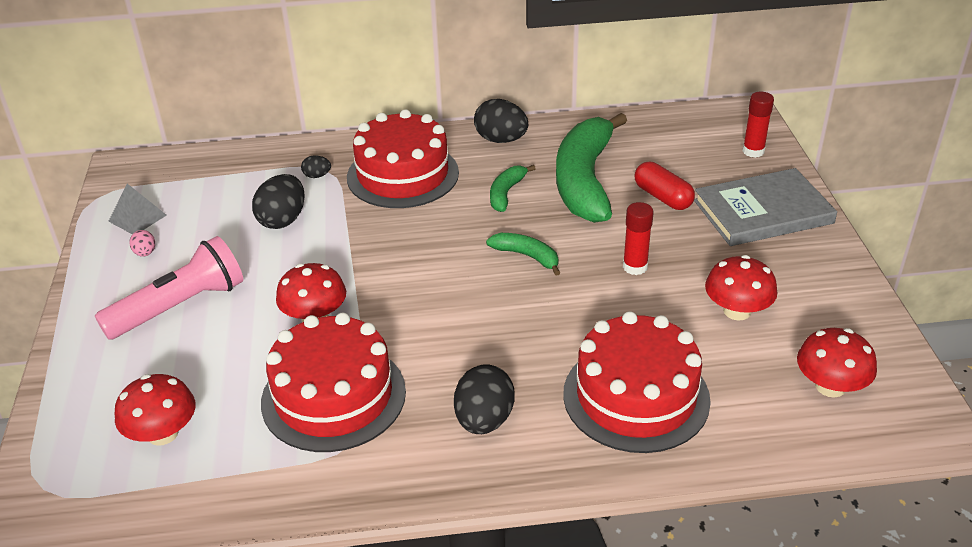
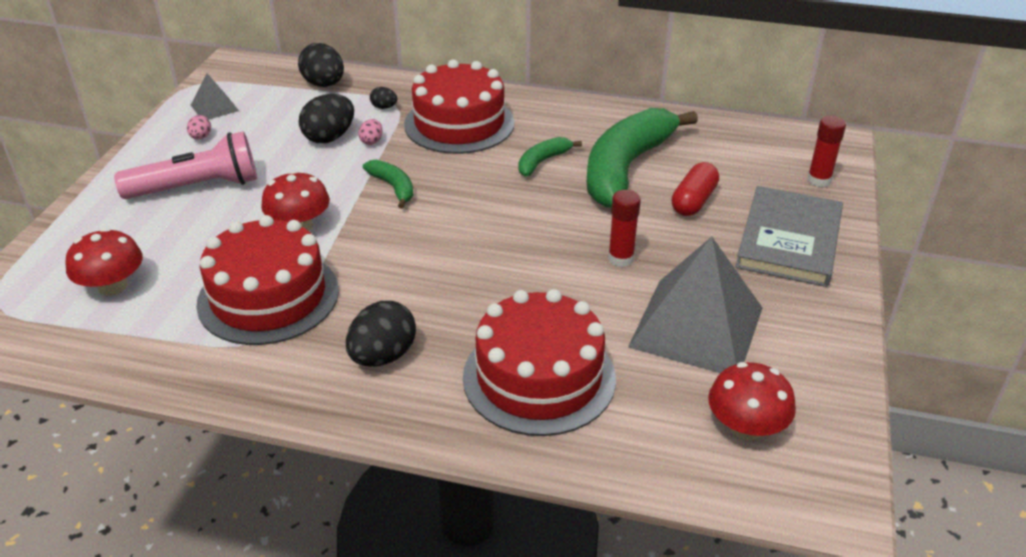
camera: 20 degrees right, 0 degrees up
black egg [474,99,528,143] -> black egg moved to [298,43,344,87]
green banana [486,233,560,276] -> green banana moved to [363,160,413,209]
red capsule [635,162,695,210] -> red capsule turned 45 degrees clockwise [671,162,719,216]
grey book [694,168,837,246] -> grey book turned 75 degrees counterclockwise [735,186,843,287]
red mushroom [705,255,777,321] -> grey pyramid [628,237,763,373]
none -> pink egg [358,119,382,145]

